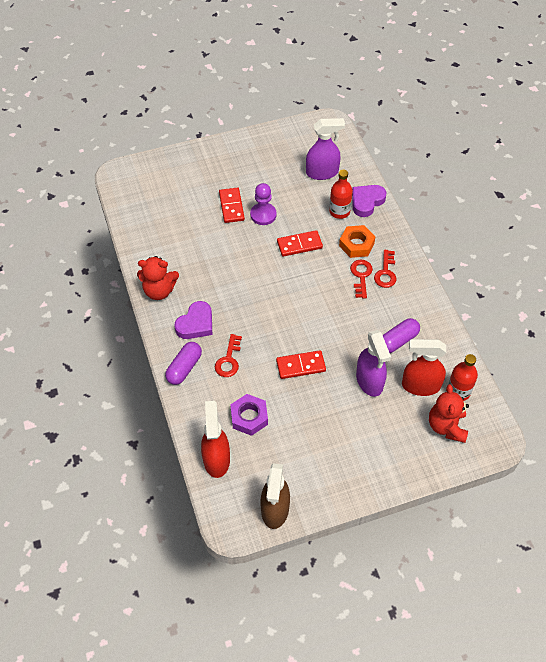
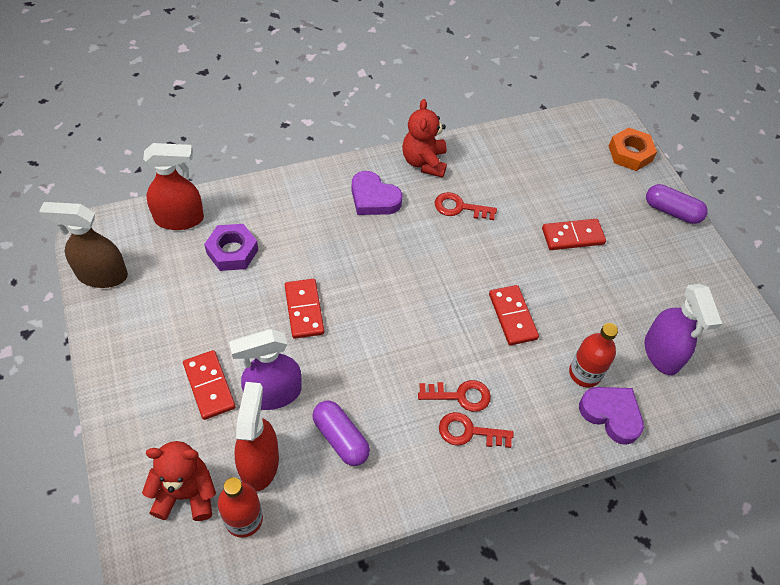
camera: 85 degrees right, 0 degrees up
purple capsule [165,342,202,385] -> purple capsule moved to [646,184,708,224]
red key [215,334,242,377] -> red key moved to [435,192,497,220]
purple pawn [250,183,277,225] -> none
orange nut [339,225,375,258] -> orange nut moved to [609,127,657,171]
none -> red domino [183,350,236,420]

